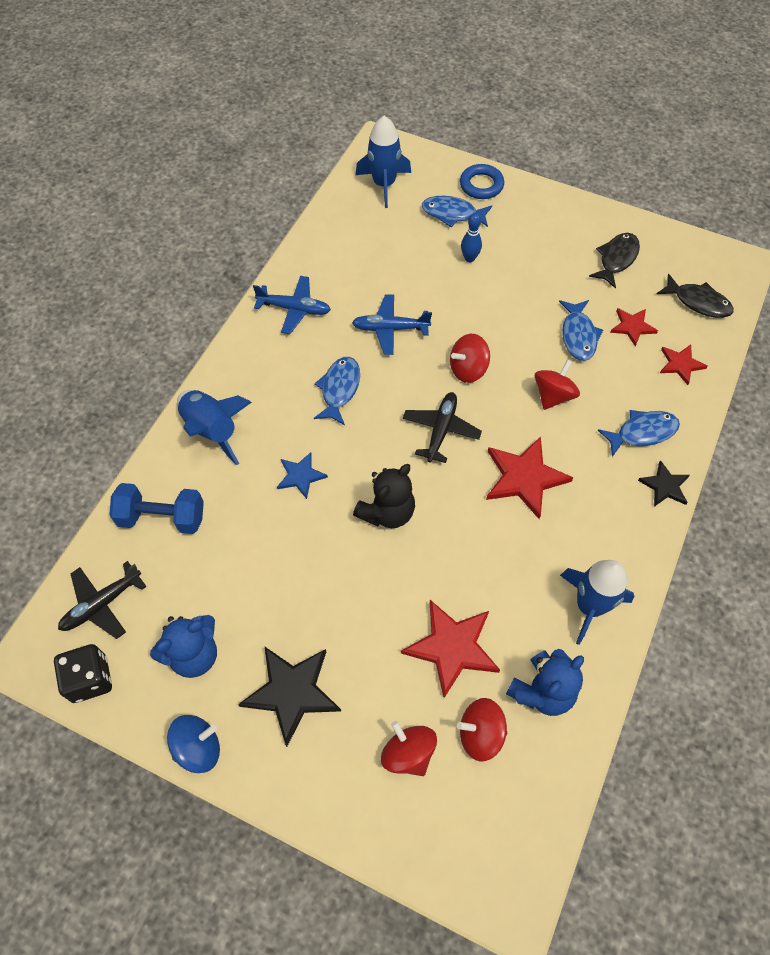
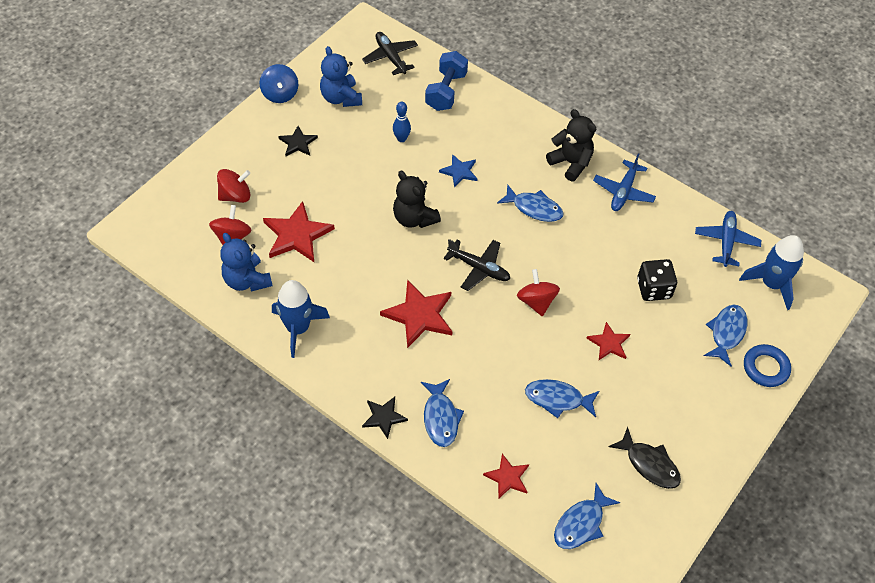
camera: 100 degrees right, 5 degrees down
black dice [54,644,112,703] -> black dice moved to [637,259,677,301]
blue rocket [177,390,252,465] -> none
black star [238,647,341,747] -> black star [278,126,318,156], size x0.58
blue plane [352,295,432,355] -> blue plane moved to [695,211,762,267]
blue bowling pin [461,213,482,262] -> blue bowling pin moved to [393,102,411,142]
red spinning top [535,359,580,410] -> none
red star [610,308,658,346] -> red star moved to [586,322,630,360]
black fish [657,273,734,318] -> blue fish [554,483,620,549]
none -> black teddy bear [546,109,596,182]

